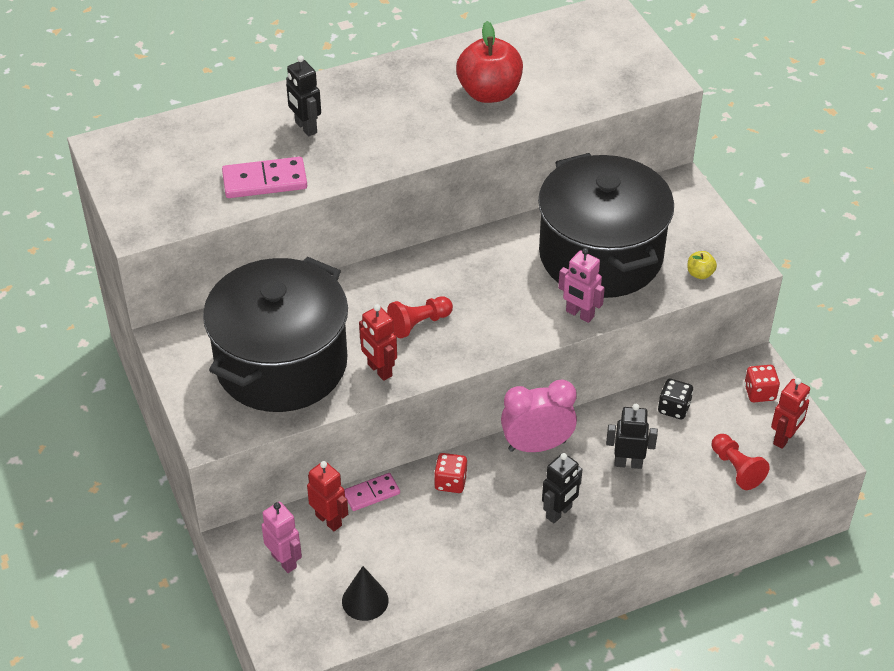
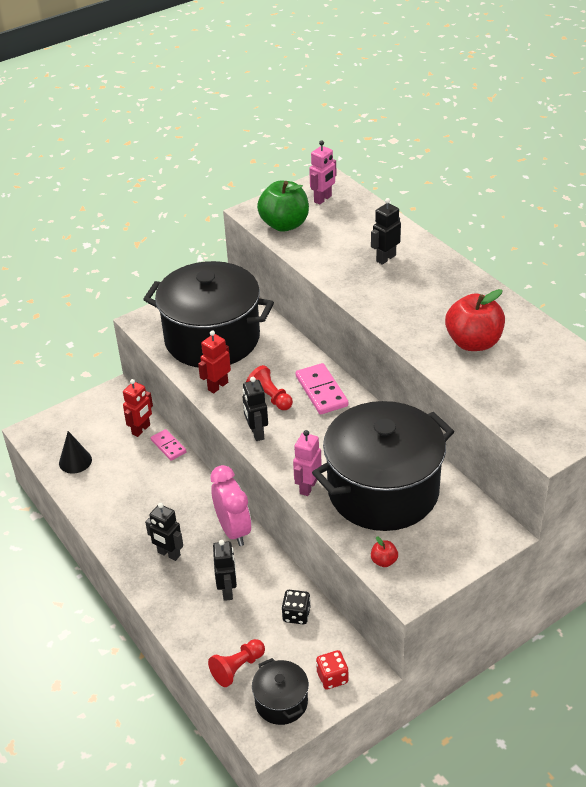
camera: 80 degrees right, 5 degrees down
pink domino [222,157,307,198] -> pink domino moved to [296,363,348,415]
pink robot [262,502,302,573] -> pink robot moved to [309,141,336,205]
red dice [434,453,467,493] -> none
yellow apple [687,251,717,279] -> red apple [371,536,398,567]
red robot [771,378,810,449] -> black pot [252,658,309,725]
none -> black robot [243,377,268,441]
none -> green apple [257,181,309,232]

